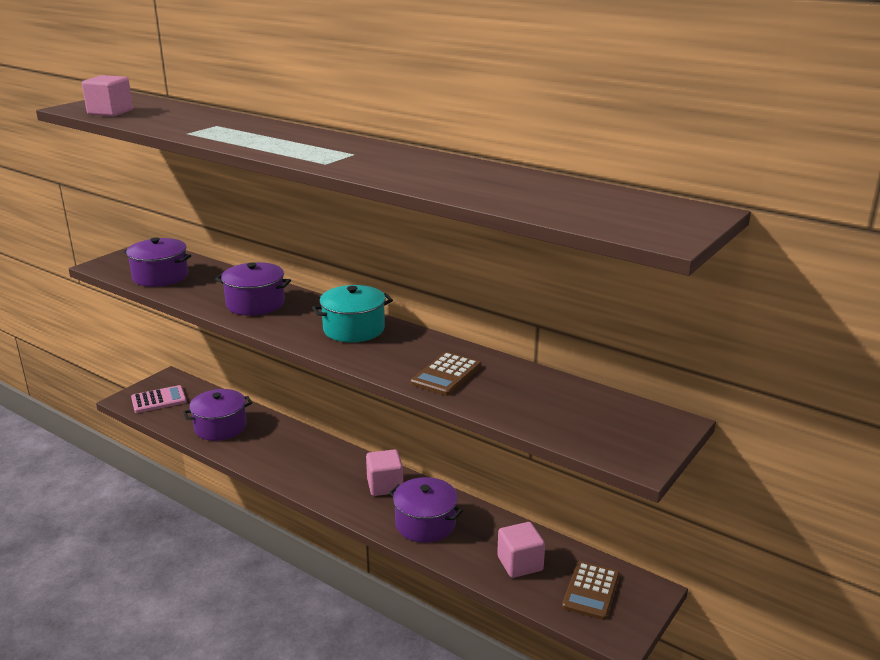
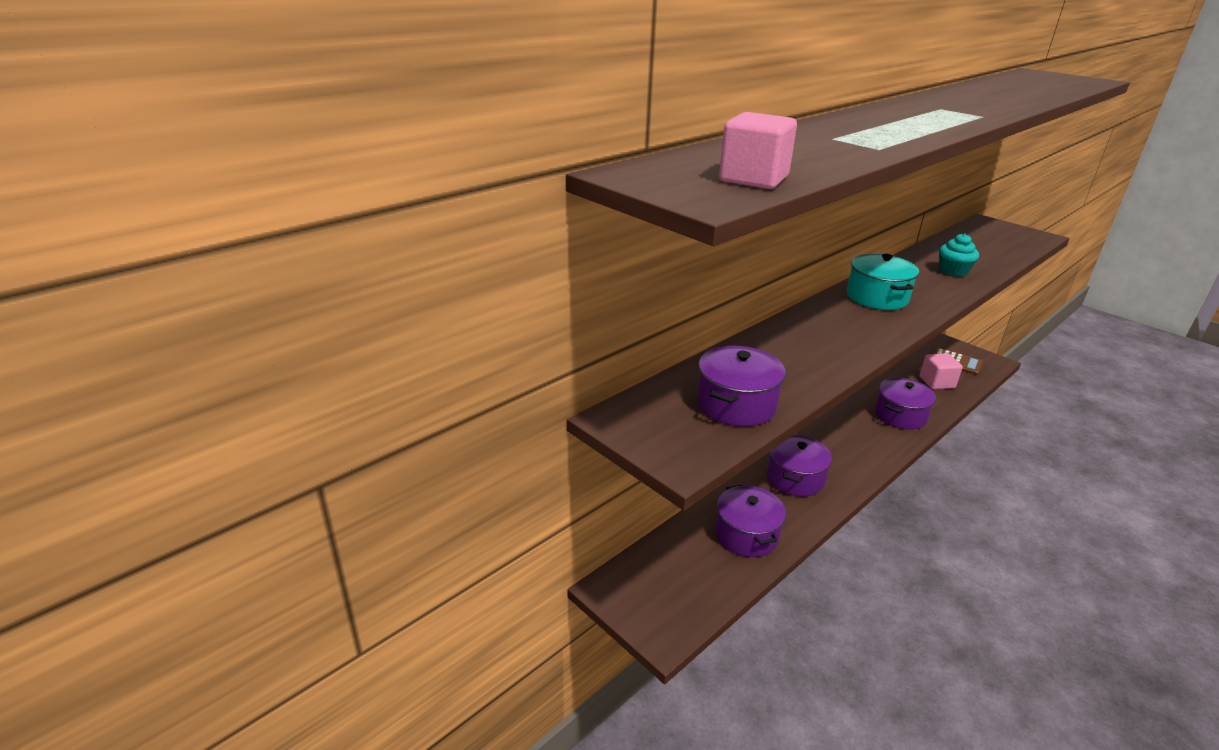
camera: 80 degrees left, 5 degrees up
pink calculator [131,385,187,413] -> none
purple pot [215,262,291,316] -> purple pot moved to [766,435,832,497]
pink cube [366,449,403,496] -> none
brown calculator [410,352,482,396] -> turquoise cupcake [939,233,979,277]

